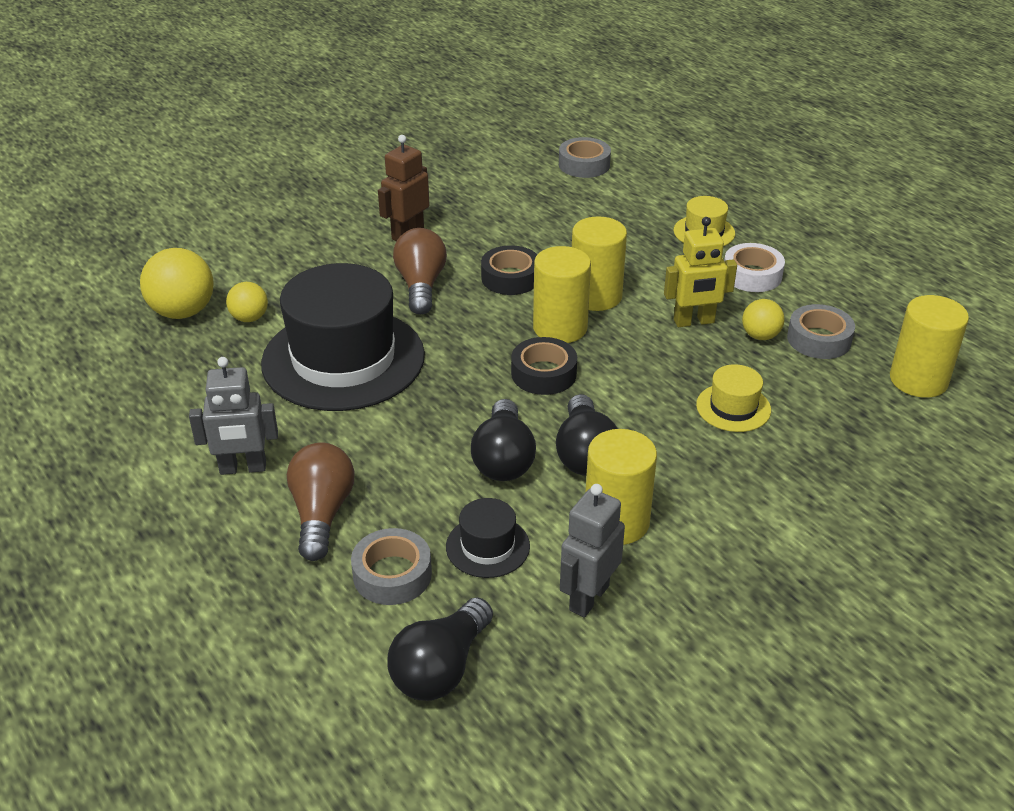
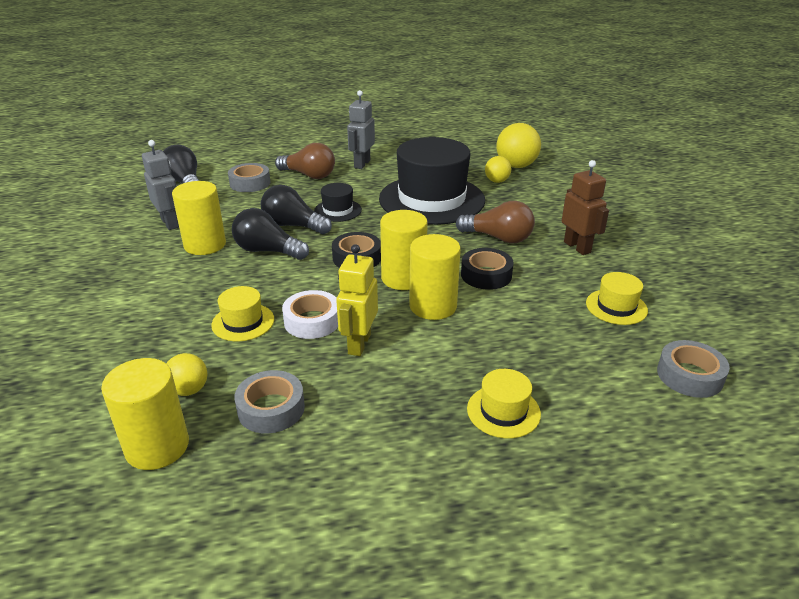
camera: 115 degrees right, 5 degrees down
black hat [446,498,530,578] -> black hat moved to [314,183,362,222]
white tape [724,243,785,292] -> white tape moved to [282,290,338,339]
yellow ball [742,299,785,340] -> yellow ball moved to [166,353,207,396]
none -> yellow hat [586,272,648,325]

